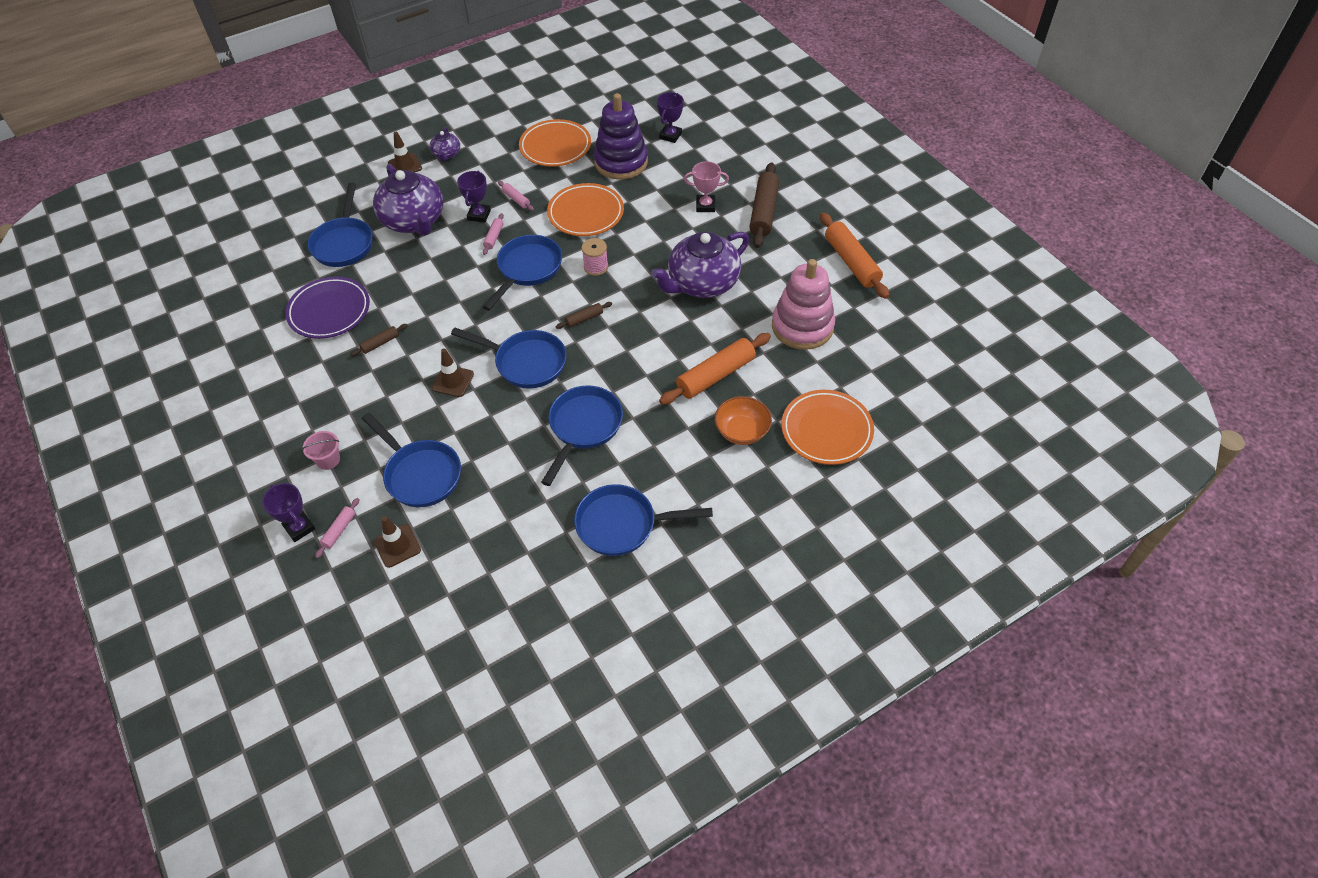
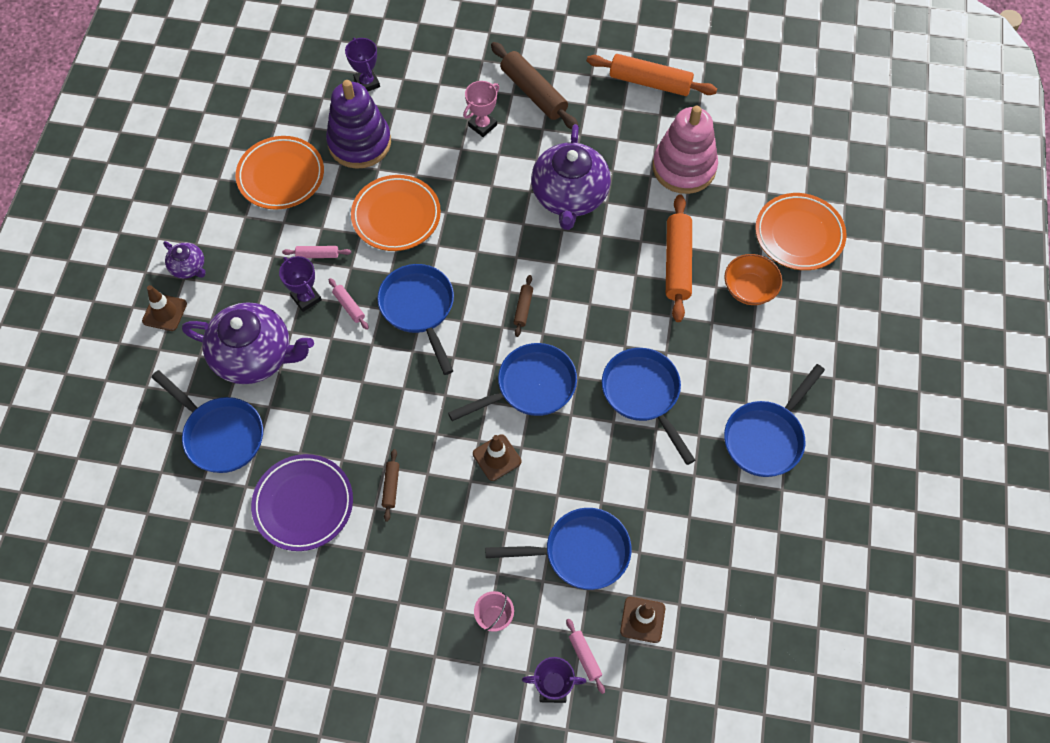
camera: 50 degrees left, 10 degrees up
pink spool [582,238,608,276] -> none

